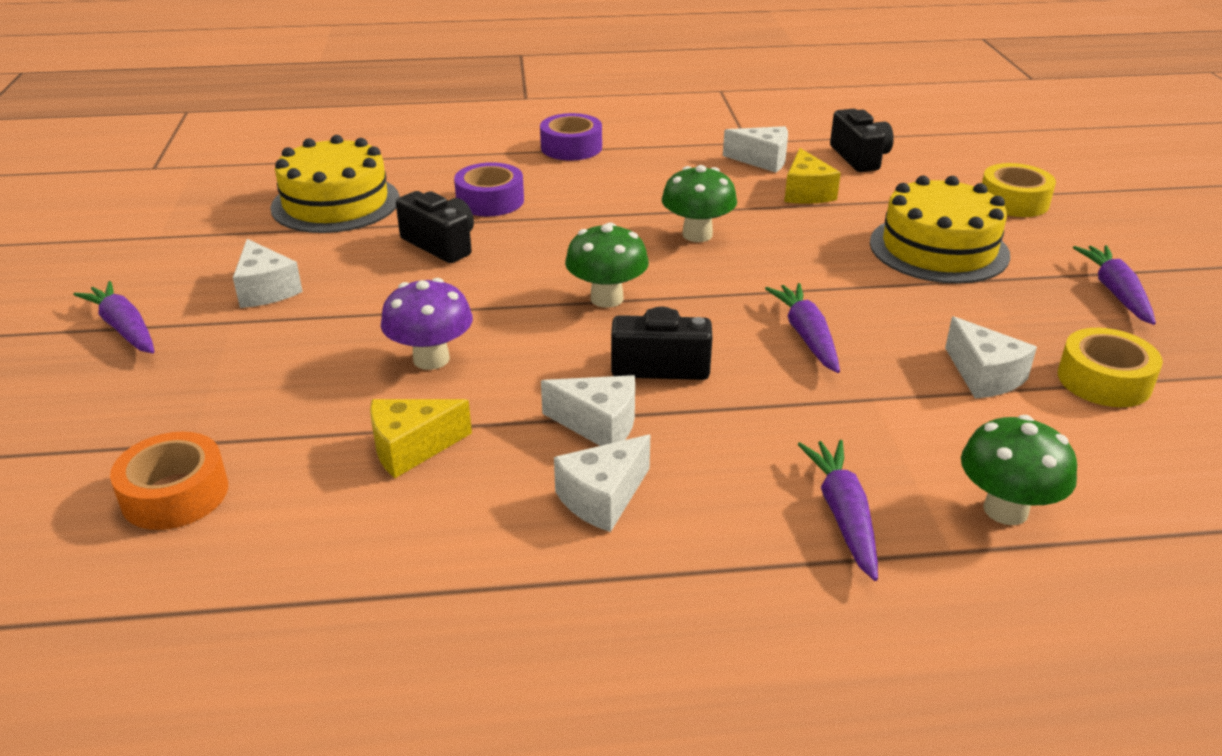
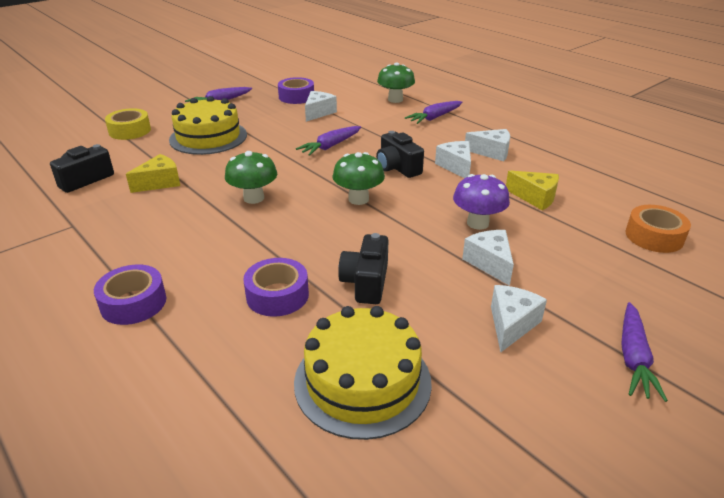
camera: 125 degrees left, 0 degrees up
white cheese [723,126,788,173] -> white cheese moved to [462,230,514,286]
yellow tape [1058,328,1163,407] -> purple tape [278,77,314,104]

